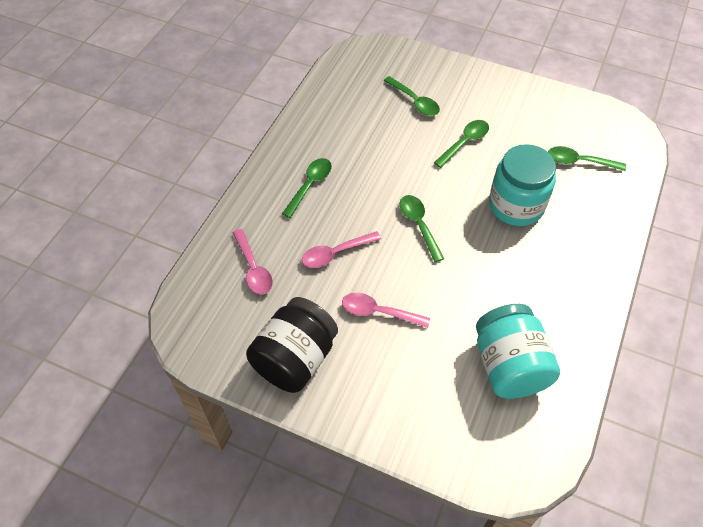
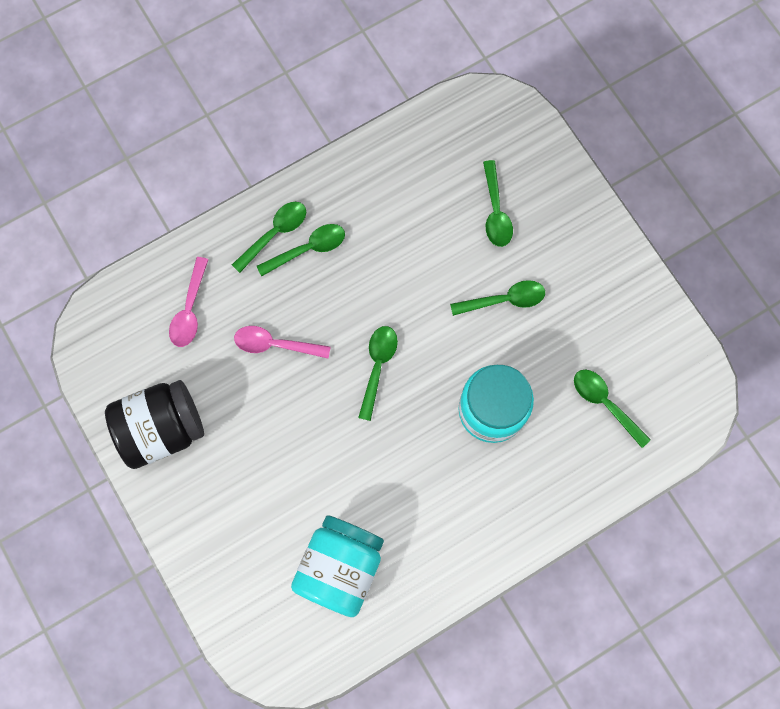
camera: 35 degrees right, 20 degrees up
pink spoon [342,293,430,328] -> none
none -> green spoon [232,202,306,273]

